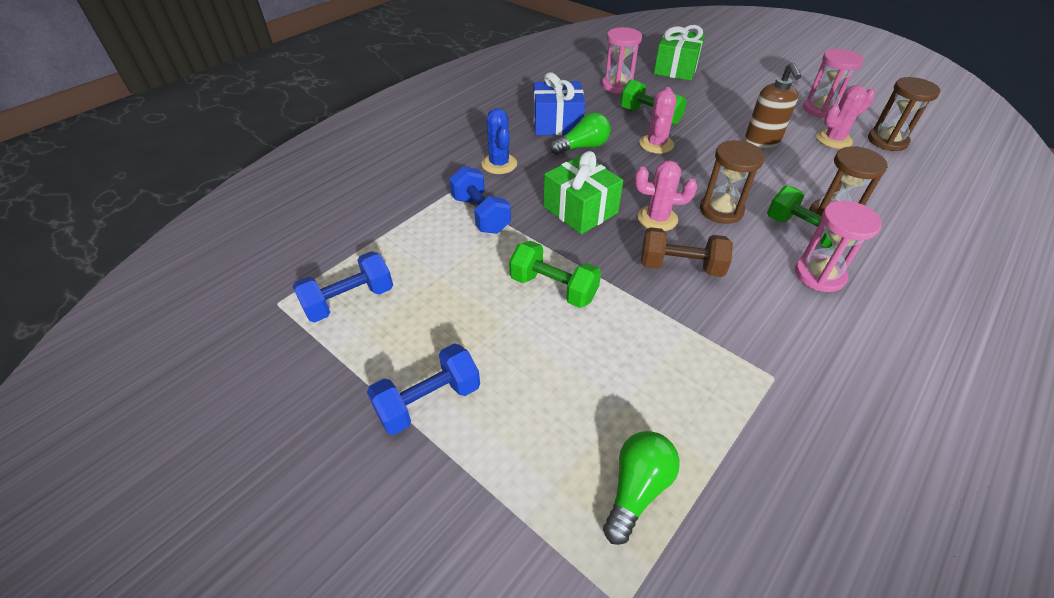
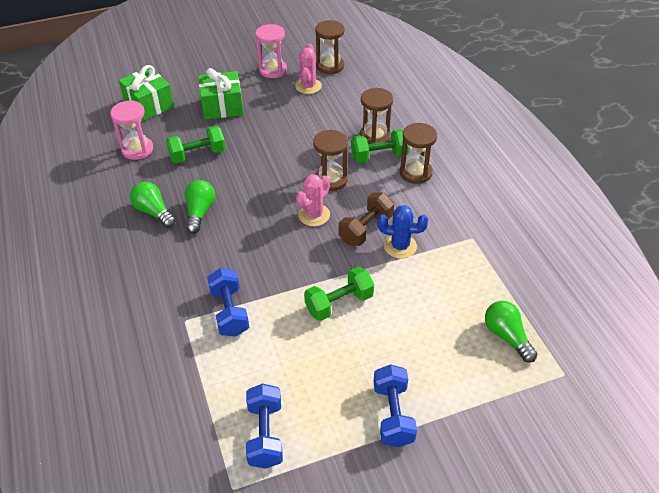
camera: 60 degrees left, 0 degrees up
blue dumbbell [449,166,511,234] -> blue dumbbell turned 75 degrees clockwise [207,268,249,337]
blue cactus [481,108,517,174] -> blue cactus moved to [378,205,428,259]
blue gift [533,72,585,135] -> green light bulb [130,182,176,228]
green gift [543,151,623,234] -> green gift moved to [198,68,243,120]
pink cactus [640,87,676,154] -> none
brown soap dispenser [745,62,801,148] -> none
pink hourglass [795,200,882,292] -> brown hourglass [400,123,437,184]

